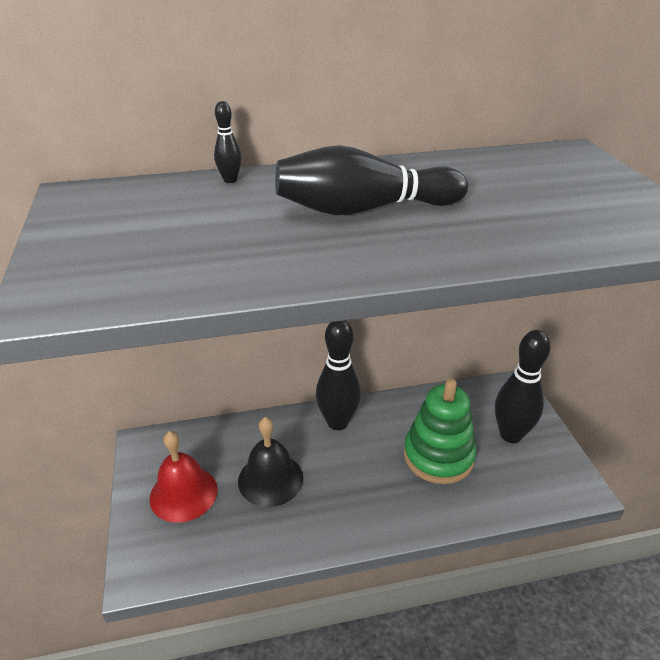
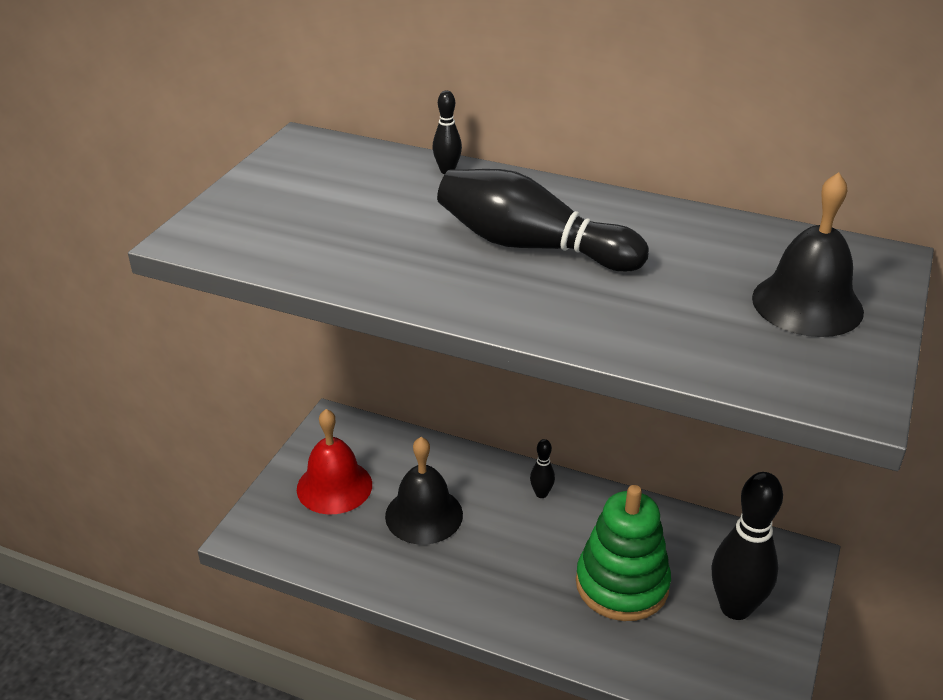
camera: 35 degrees right, 0 degrees up
black bowling pin [316,320,361,430] -> black bowling pin [530,439,555,498], size x0.44
none -> black bell [752,172,864,337]

